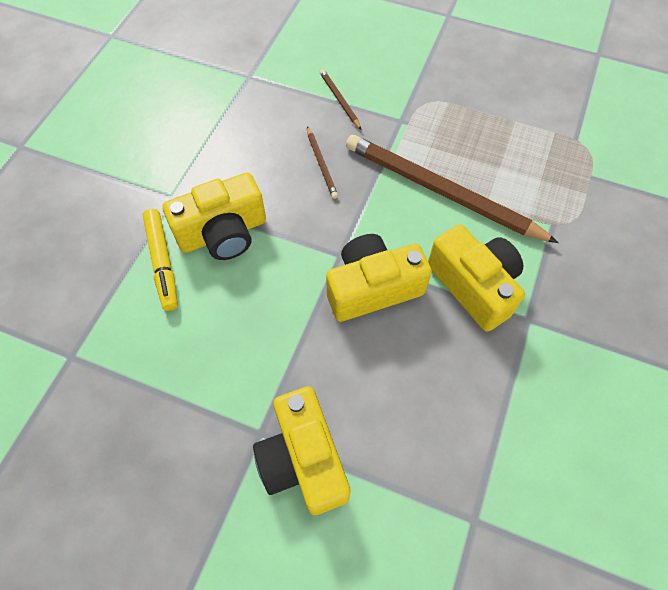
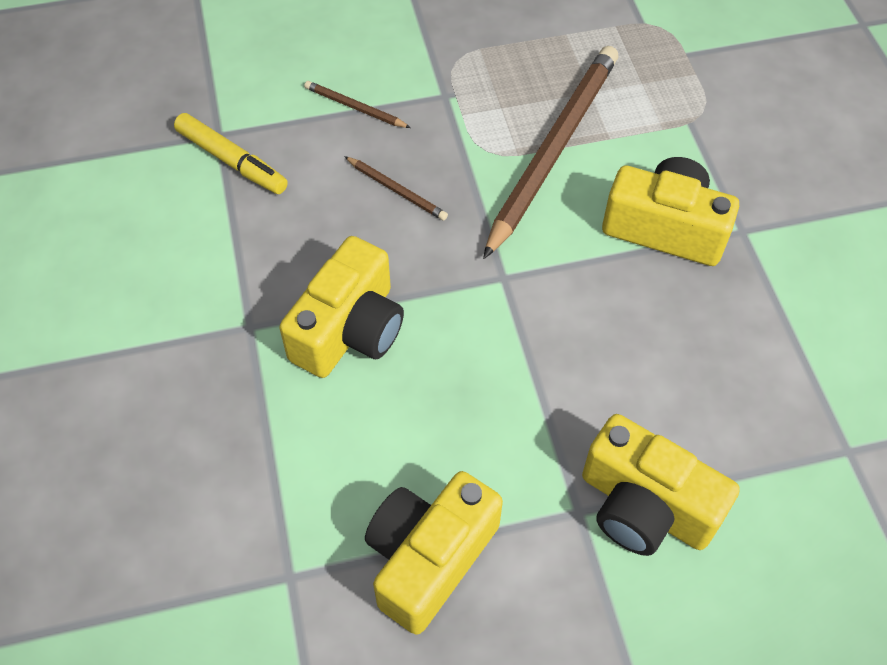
camera: 35 degrees left, 5 degrees down
yellow marker [143,209,178,311] -> yellow marker moved to [174,113,288,194]
yellow camera [326,234,432,322] -> yellow camera moved to [365,471,503,634]
brown pencil [346,135,559,243] -> brown pencil turned 120 degrees clockwise [483,46,618,259]

